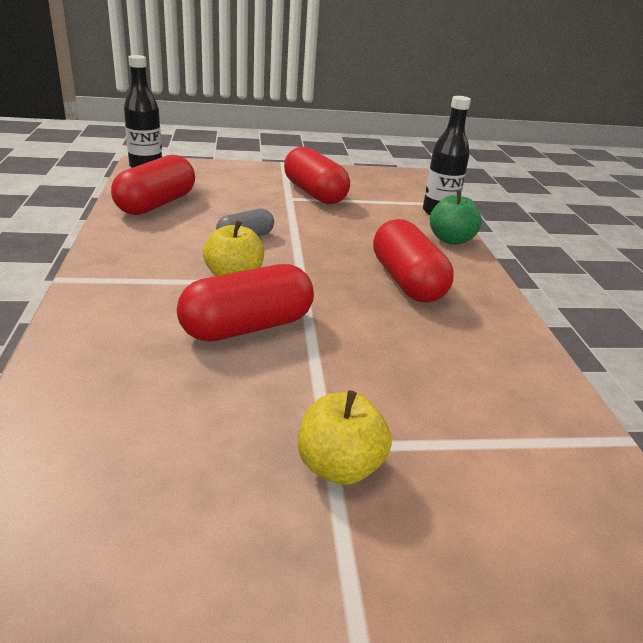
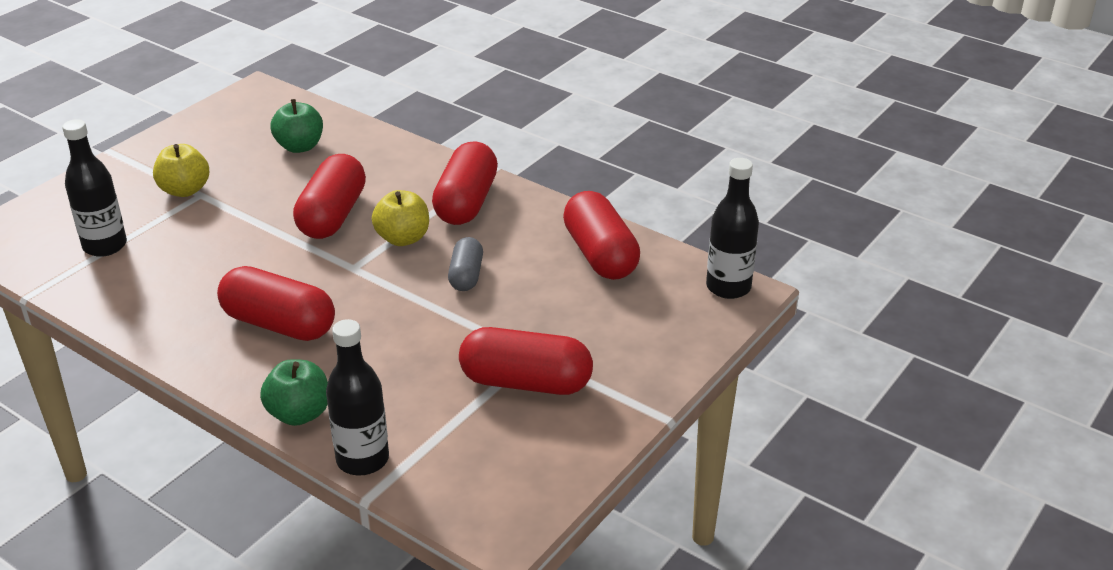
camera: 135 degrees right, 5 degrees up
none -> black bottle [62,119,127,257]
none -> green apple [271,99,323,153]
none -> red capsule [432,141,498,225]

